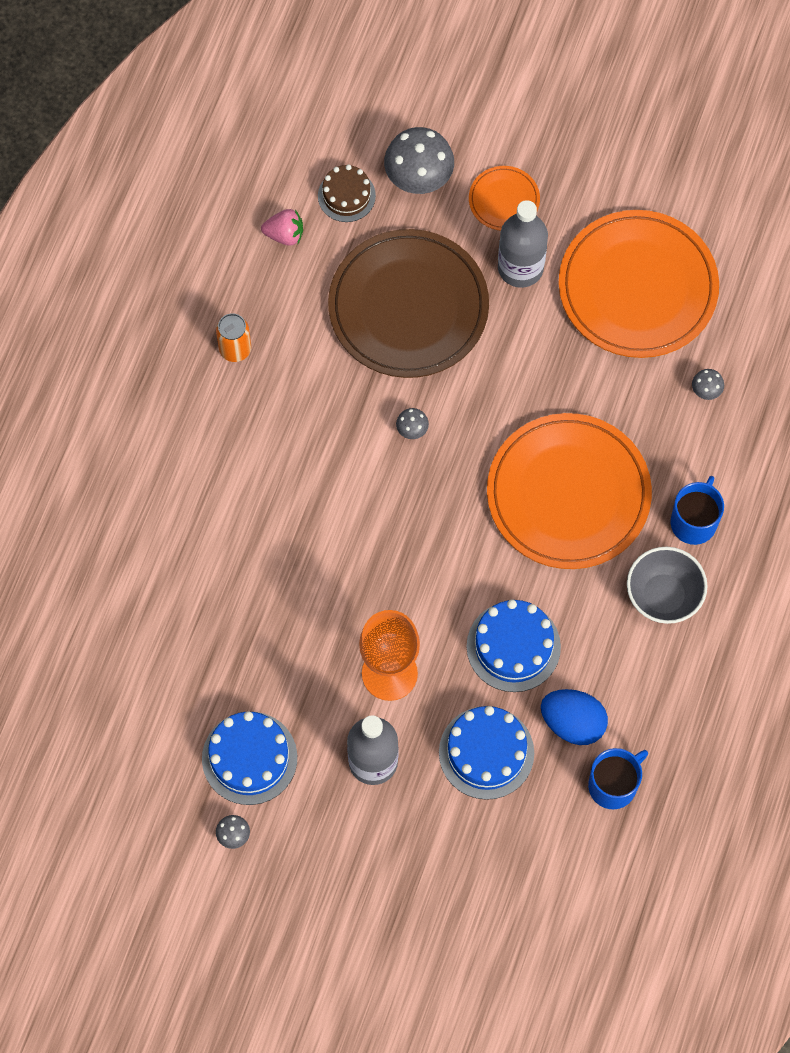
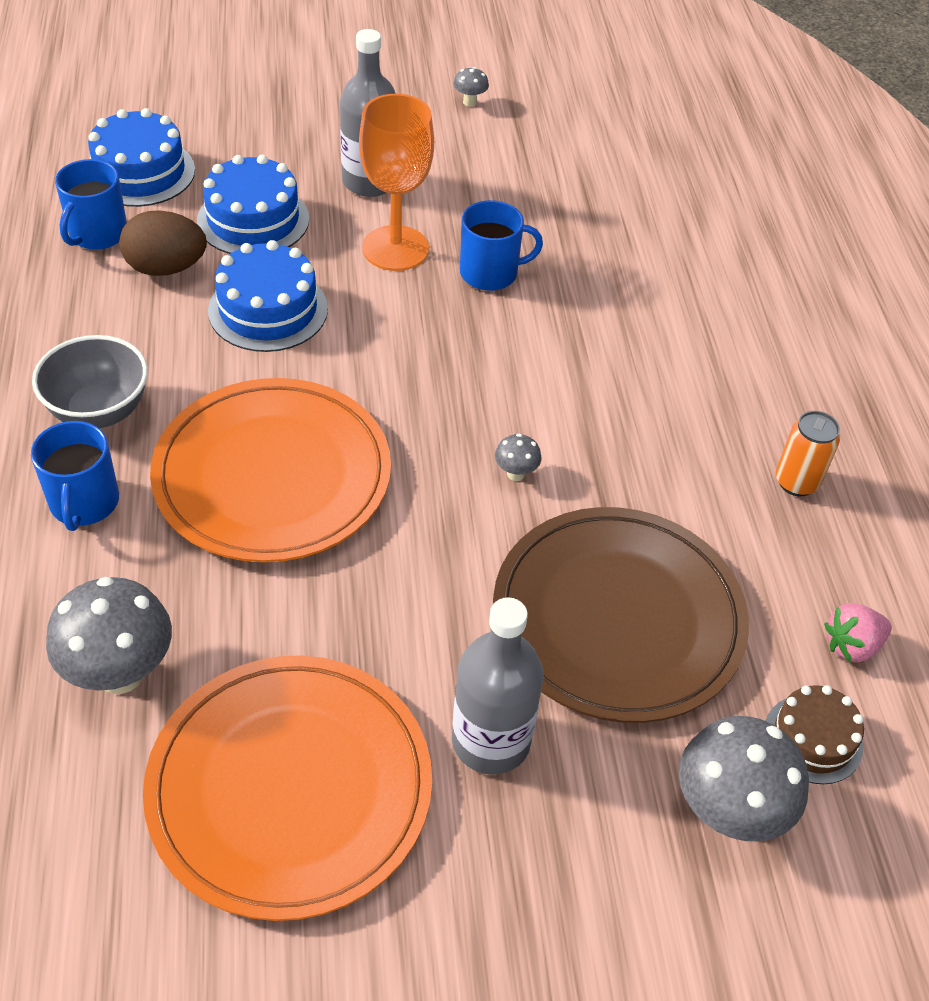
camera: 150 degrees right, 20 degrees down
blue cake [202,711,297,805] -> blue cake moved to [88,108,195,207]
orange plate [469,166,540,231] -> none
blue egg [541,689,608,745] -> brown egg [119,210,207,276]
grey mushroom [692,369,724,400] -> grey mushroom [46,577,172,694], size x2.22
none -> blue mug [460,200,543,291]

